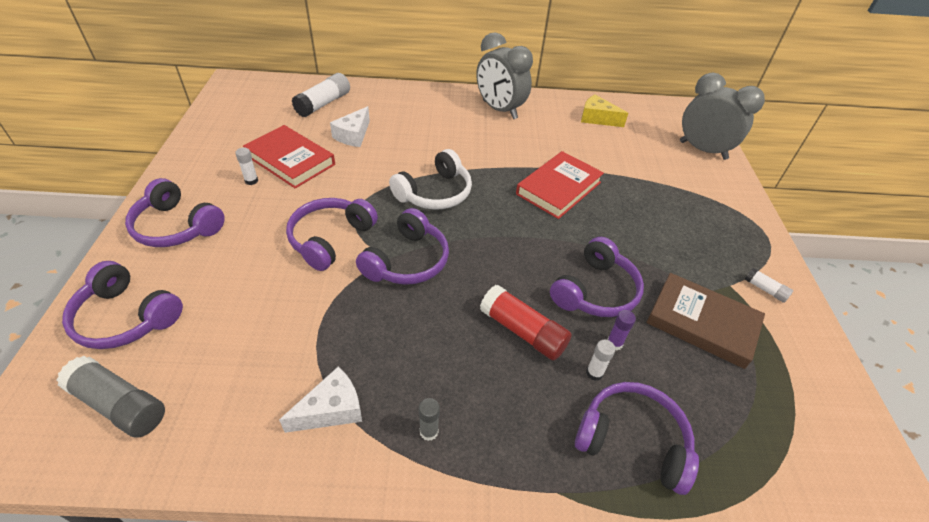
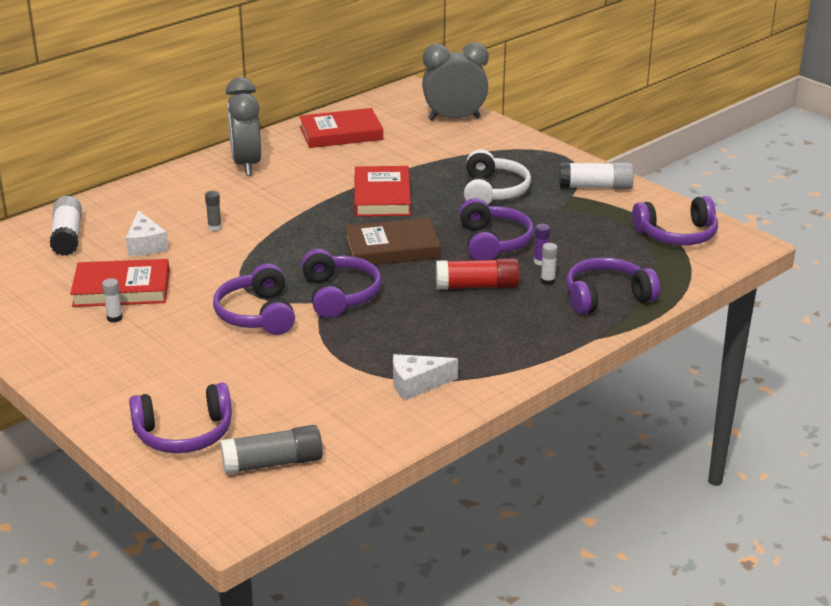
camera: 40 degrees left, 15 degrees down
purple headphones [125,178,225,247] -> purple headphones moved to [632,196,718,245]
white cheese [279,367,362,433] -> white cheese turned 120 degrees counterclockwise [393,354,458,401]
white headphones [389,149,472,210] -> white headphones moved to [464,149,531,204]
grey glue stick [419,398,440,441] -> grey glue stick moved to [205,191,222,231]
grey clock [476,32,533,119] -> grey clock turned 75 degrees clockwise [226,77,261,176]
yellow cheese [581,94,628,127] -> red book [299,108,383,148]
brown book [647,273,765,369] -> brown book moved to [345,218,441,265]
white glue stick [744,268,793,303] -> white glue stick [559,162,634,189], size x1.95

